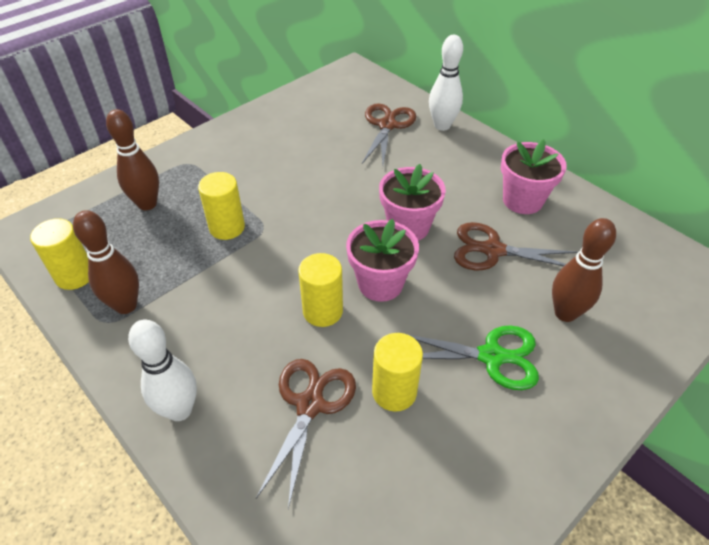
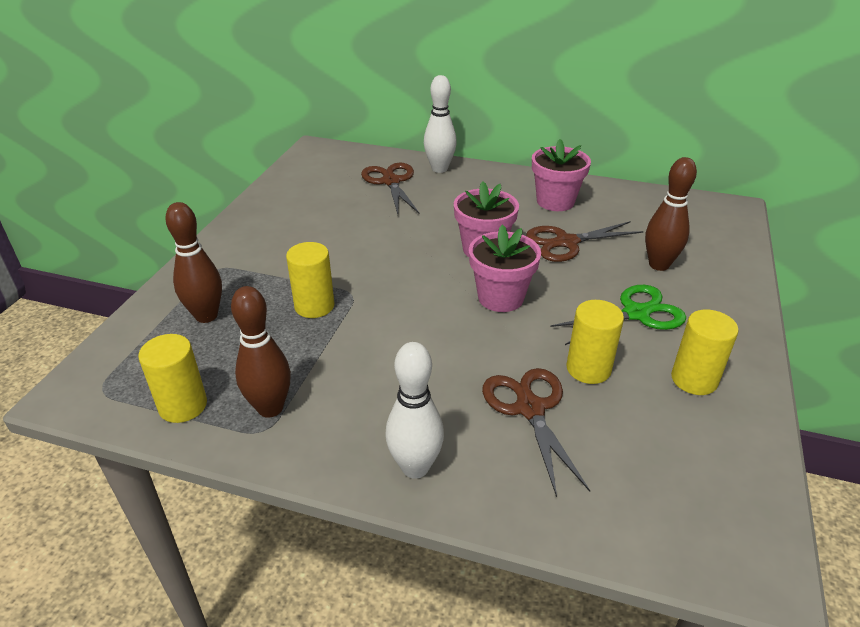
camera: 30 degrees left, 10 degrees down
yellow cylinder [298,253,343,327] -> yellow cylinder moved to [671,310,739,395]

